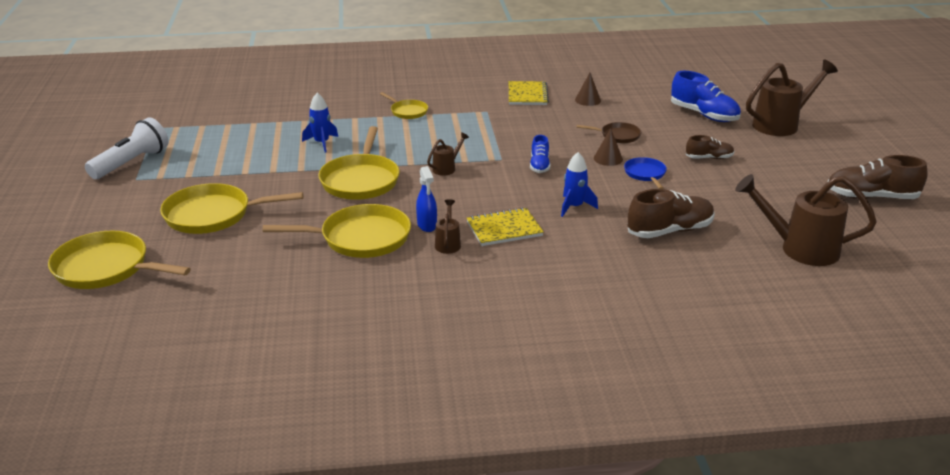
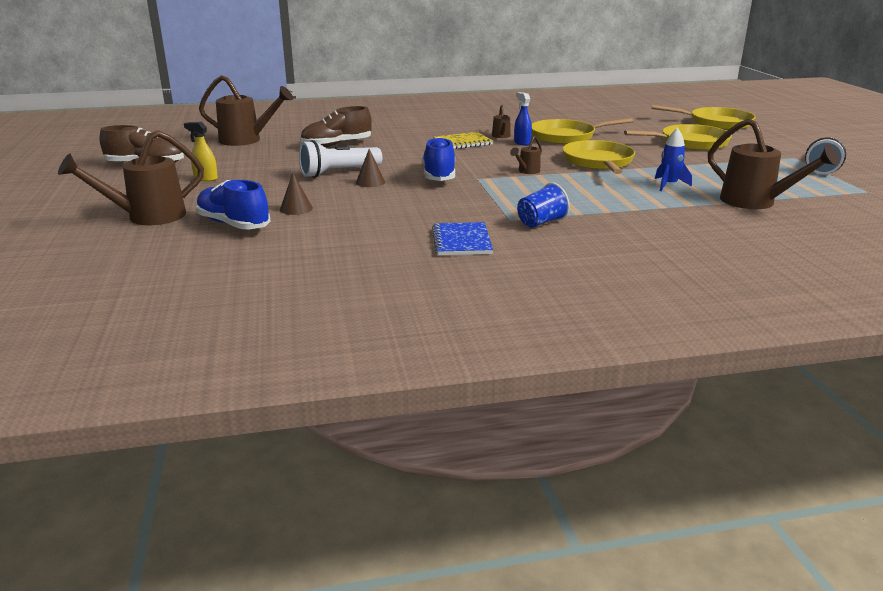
camera: 175 degrees right, 5 degrees down
yellow pan [380,92,428,119] -> none
yellow notebook [509,81,549,105] -> blue notebook [432,222,493,255]
blue shoe [530,135,550,173] -> blue shoe [422,137,455,181], size x1.72
blue rocket [561,152,598,217] -> none
brown cone [575,73,601,106] -> brown cone moved to [280,173,313,215]
brown pan [577,122,641,143] -> none
blue pan [624,157,667,189] -> white flashlight [299,140,382,178]
brown shoe [686,135,734,159] -> none
none -> yellow spray bottle [184,122,218,182]
none -> blue cup [517,182,570,228]
none -> brown watering can [708,118,840,209]

